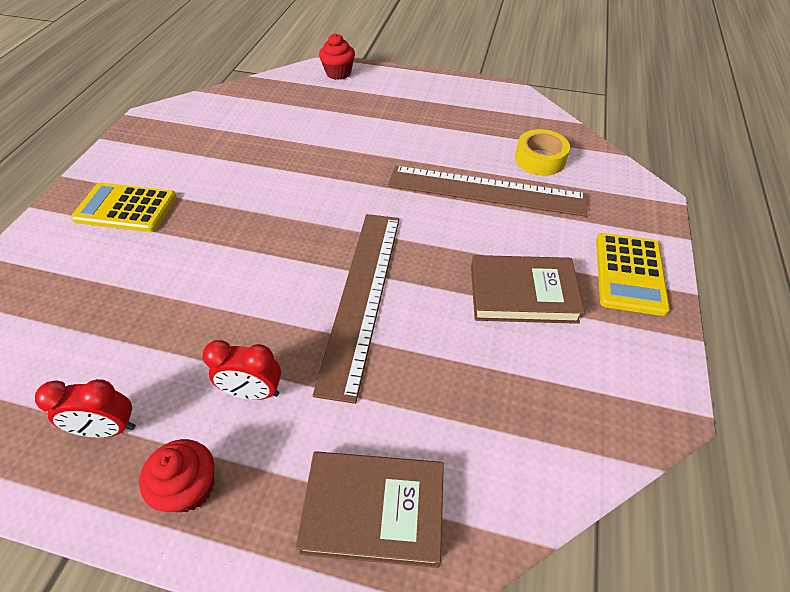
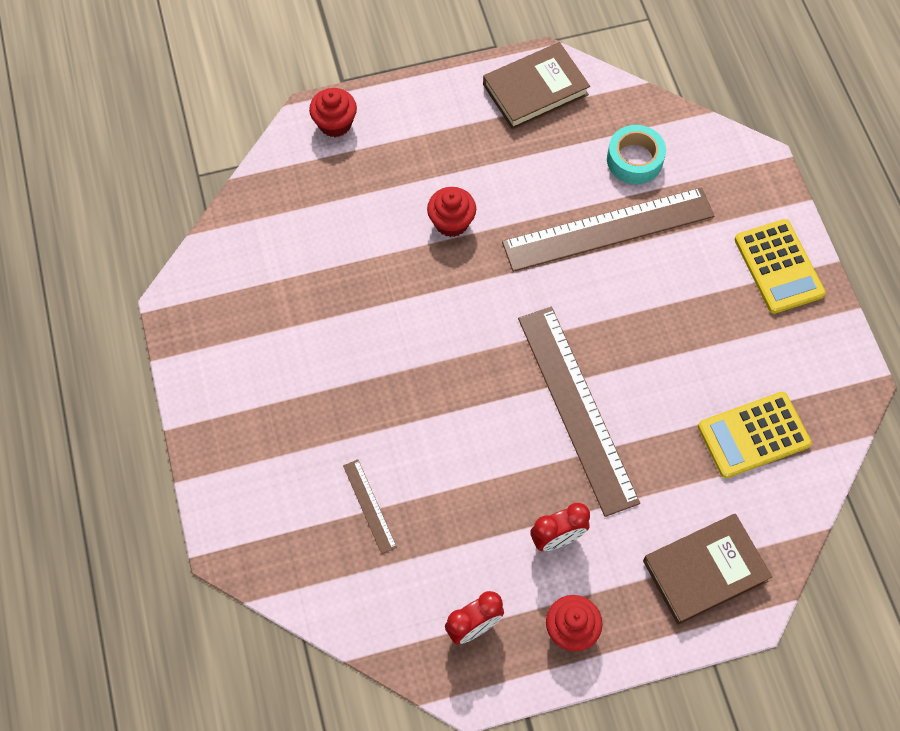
camera: 30 degrees left, 15 degrees up
yellow calculator [71,182,177,232] -> yellow calculator moved to [698,392,812,478]
brown book [471,255,585,324] -> brown book moved to [483,42,590,130]
yellow tape [515,129,570,176] -> turquoise tape [607,125,666,184]
none -> brown ruler [343,459,397,554]
none -> red cupcake [427,187,476,237]

